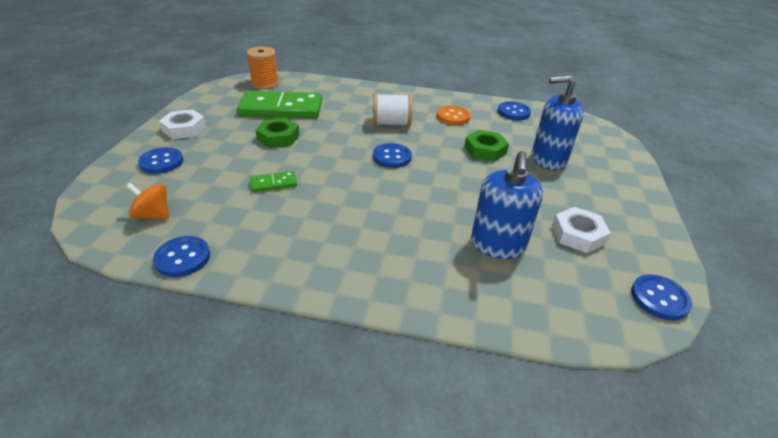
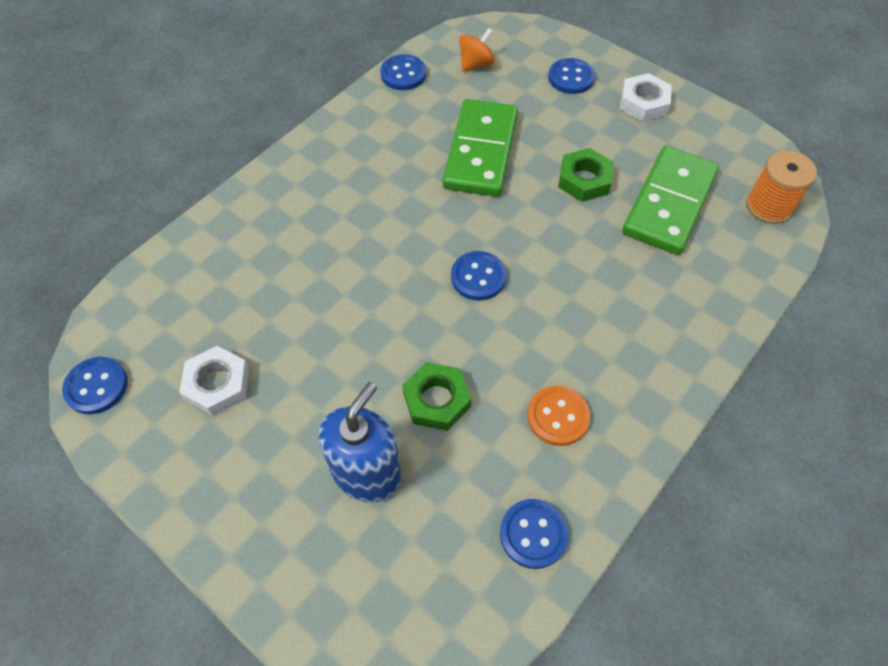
camera: 120 degrees right, 20 degrees up
green domino [250,171,297,192] -> green domino [443,99,518,197], size x2.26
white spool [373,93,413,126] -> none
blue soap dispenser [471,151,543,259] -> none

